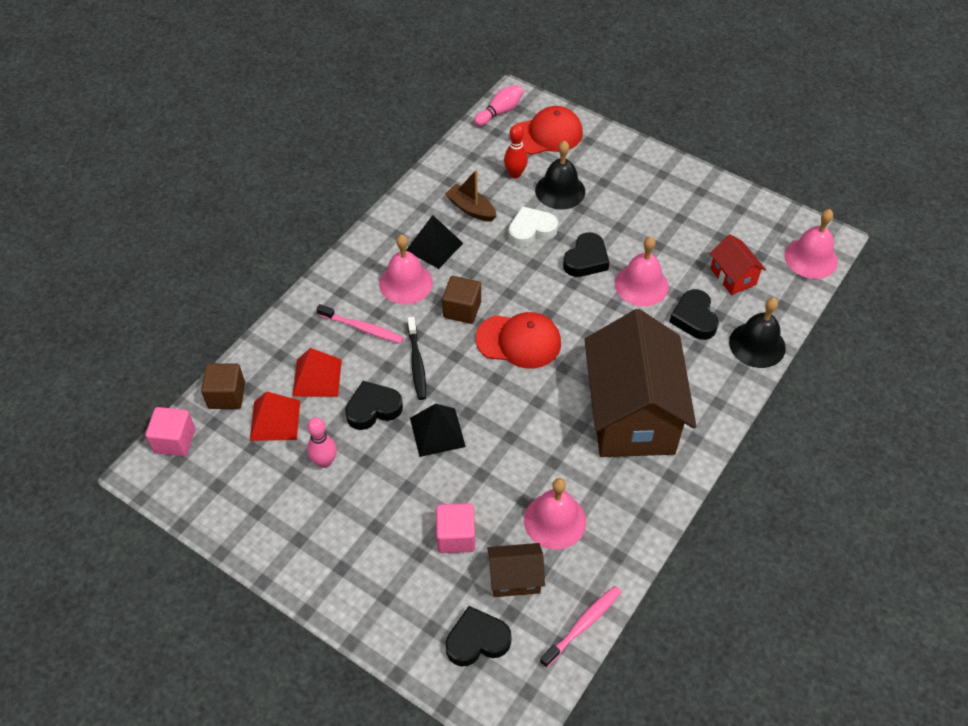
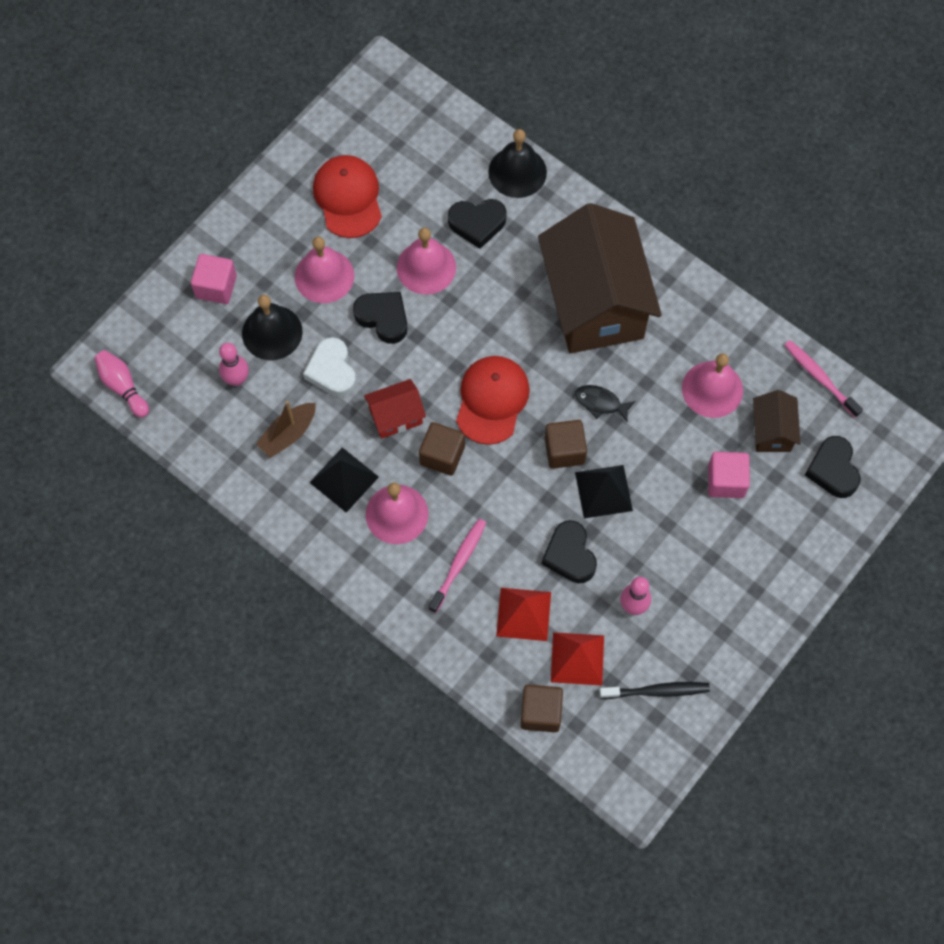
camera: 85 degrees left, 15 degrees up
pink cube [145,407,195,456] -> pink cube moved to [191,254,237,304]
black toothbrush [407,317,426,400] -> black toothbrush moved to [599,682,710,699]
red bowling pin [504,125,528,178] -> pink bowling pin [219,343,249,386]
red cap [510,106,583,155] -> red cap moved to [313,155,382,238]
brown house [585,309,696,457] -> brown house turned 75 degrees clockwise [538,203,662,354]
red house [710,234,766,295] -> red house moved to [364,379,426,439]
pink bell [784,209,838,279] -> pink bell moved to [295,237,354,303]
none -> brown cube [545,420,587,469]
none -> black fish [575,385,636,423]

